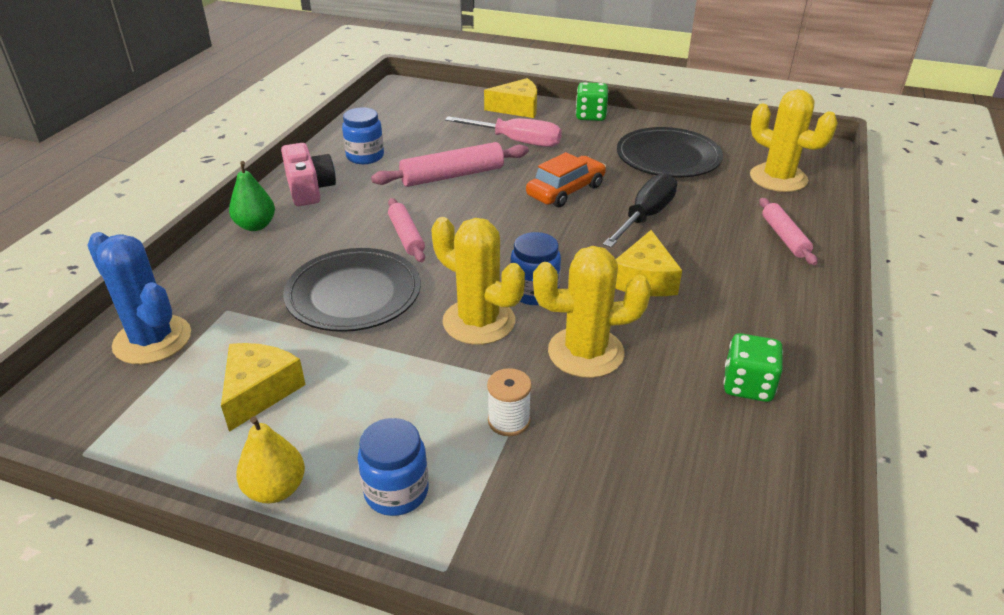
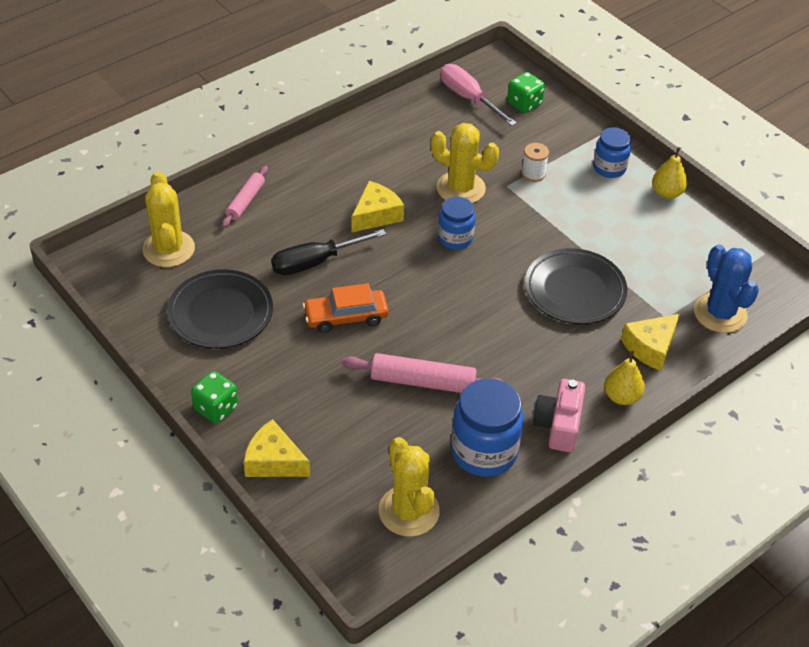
camera: 150 degrees left, 10 degrees up
yellow cheese [221,343,306,432] -> yellow cheese moved to [621,314,680,371]
green pear [229,161,275,231] -> yellow pear [604,351,645,405]
blue jar [342,107,384,164] -> blue jar [451,378,524,477], size x1.64
pink rolling pin [388,198,425,262] -> none
yellow cactus [432,217,525,345] -> yellow cactus moved to [378,437,440,537]
pink screwdriver [445,116,562,147] -> pink screwdriver moved to [440,64,517,126]
green dice [724,333,783,402] -> green dice moved to [507,72,545,113]

